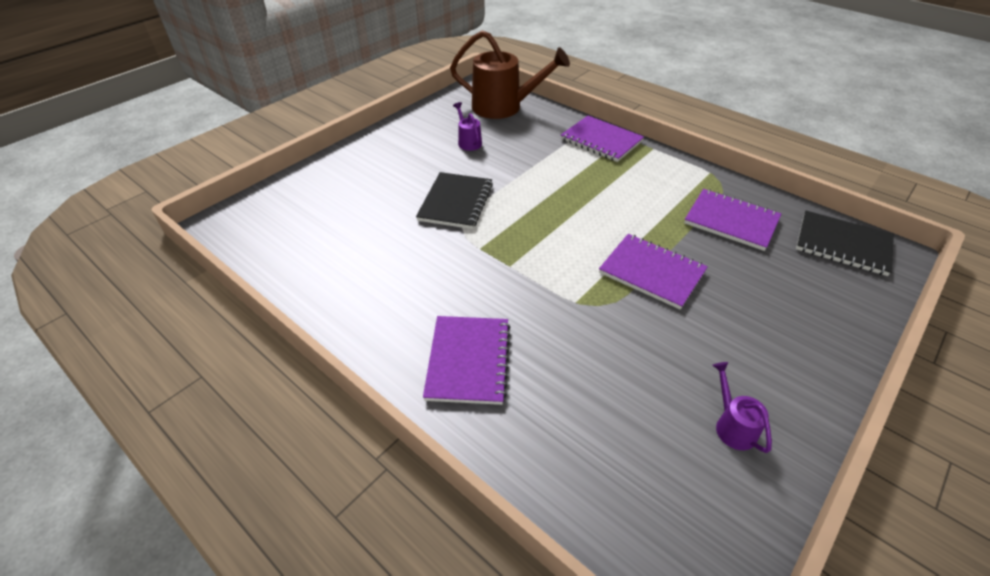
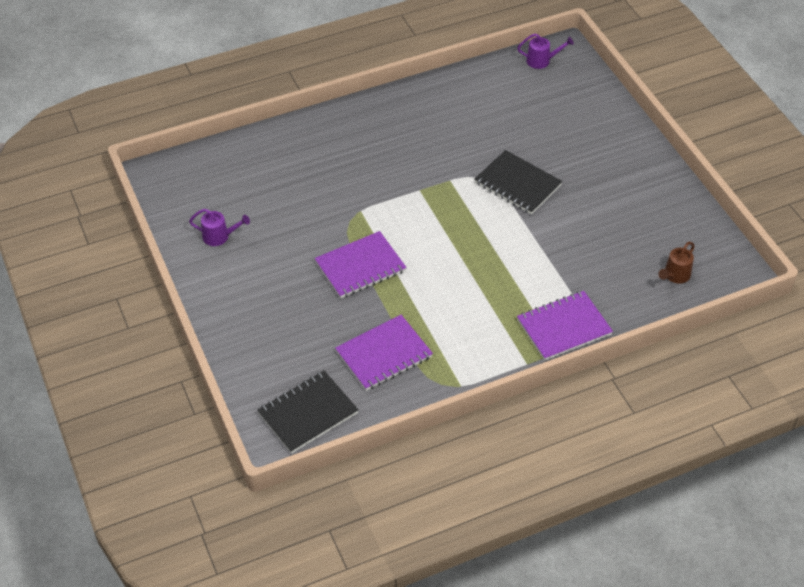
camera: 115 degrees right, 5 degrees up
purple notebook [423,316,510,405] -> none
brown watering can [450,30,570,119] -> brown watering can [658,242,695,284], size x0.45
purple watering can [453,102,482,151] -> purple watering can moved to [517,34,574,69]

